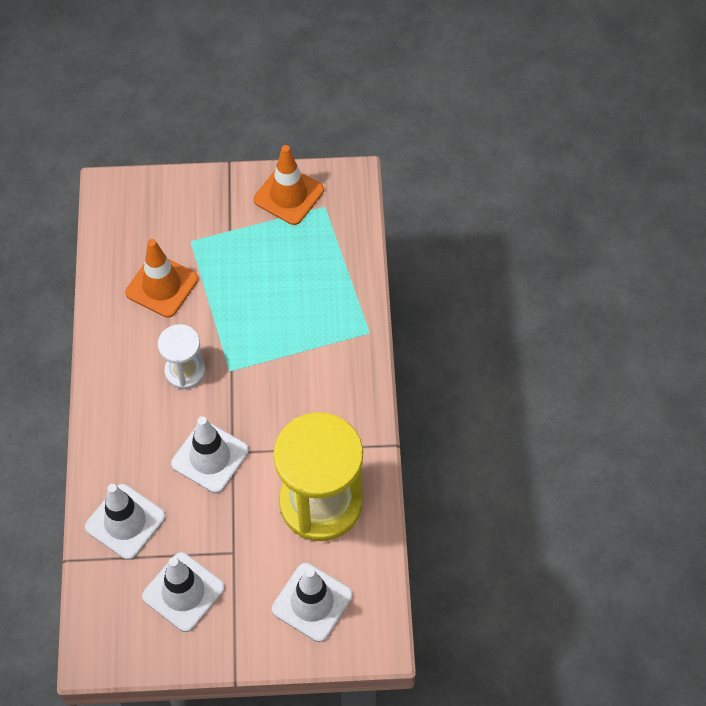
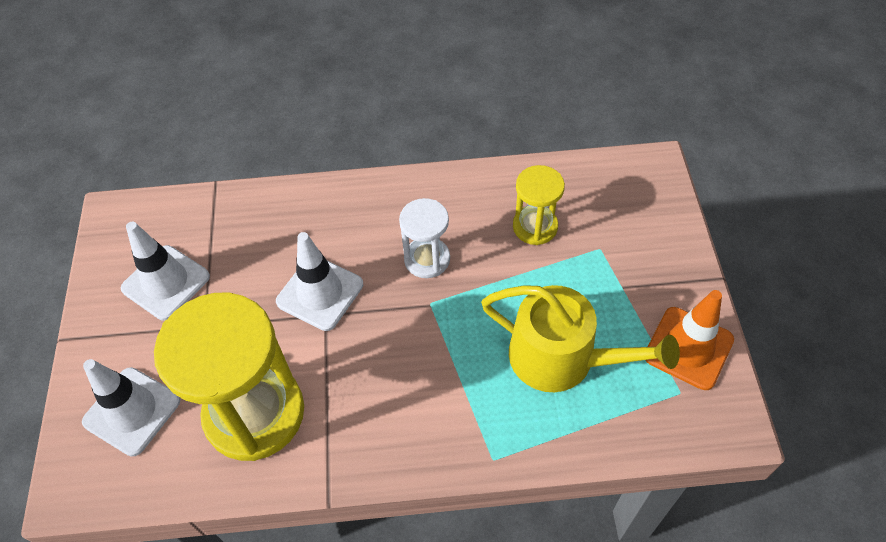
camera: 90 degrees right, 5 degrees down
white traffic cone [85,484,165,560] -> none
orange traffic cone [125,239,198,318] -> yellow hourglass [513,165,565,245]
none -> yellow watering can [481,285,680,392]

